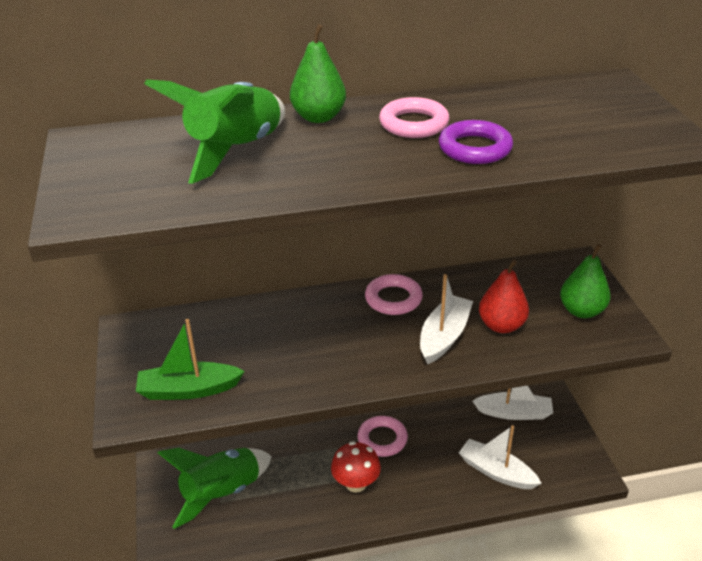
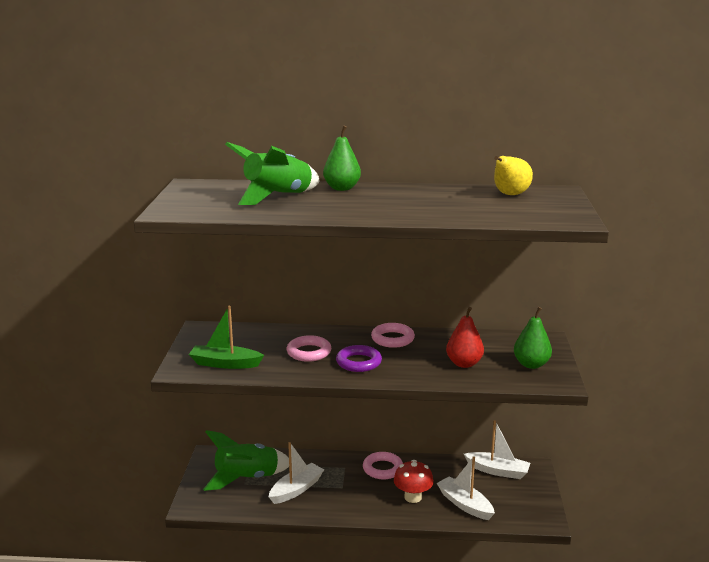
camera: 15 degrees right, 15 degrees down
red mushroom [331,441,381,493] -> red mushroom moved to [394,460,434,503]
pink ring [379,97,449,138] -> pink ring moved to [287,335,331,362]
white boat [420,274,473,364] -> white boat moved to [269,442,324,504]
purple ring [439,120,513,164] -> purple ring moved to [336,345,382,372]
none -> yellow pear [494,156,533,195]

